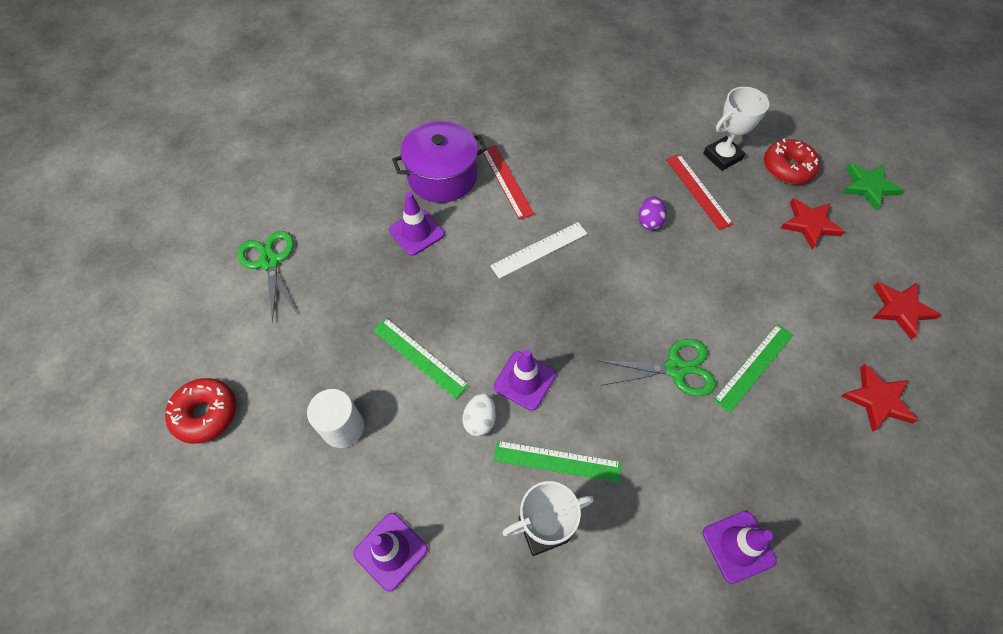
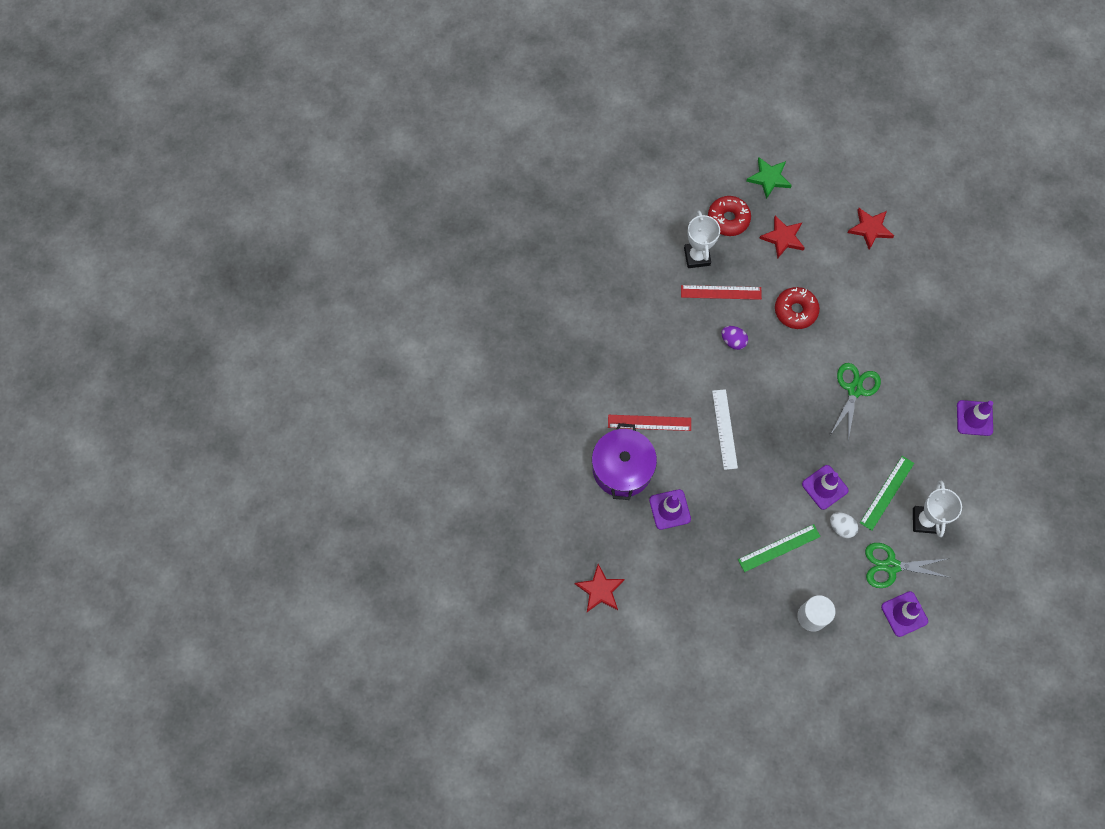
camera: 65 degrees left, 10 degrees up
red donut [165,378,236,444] -> red donut moved to [775,287,820,329]
green scissors [237,231,298,322] -> green scissors moved to [865,543,951,588]
green ruler [713,324,794,413] -> none
red star [841,364,918,432] -> red star moved to [575,564,625,612]

